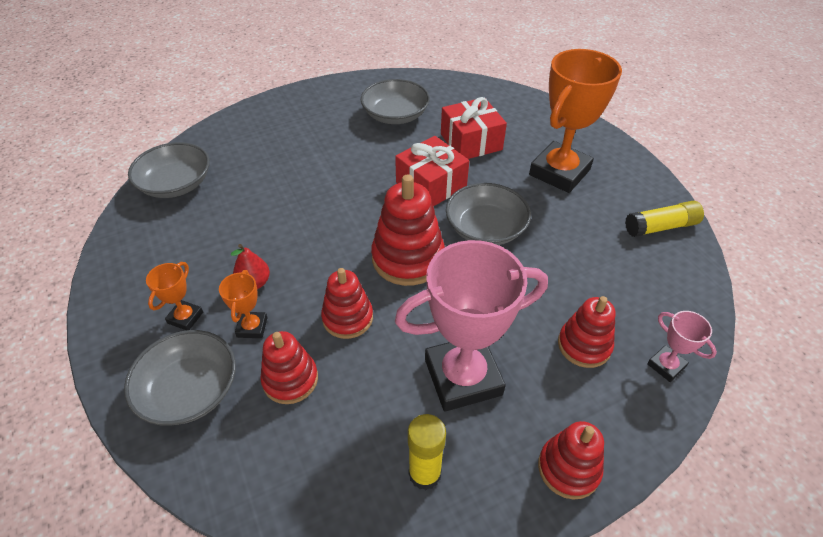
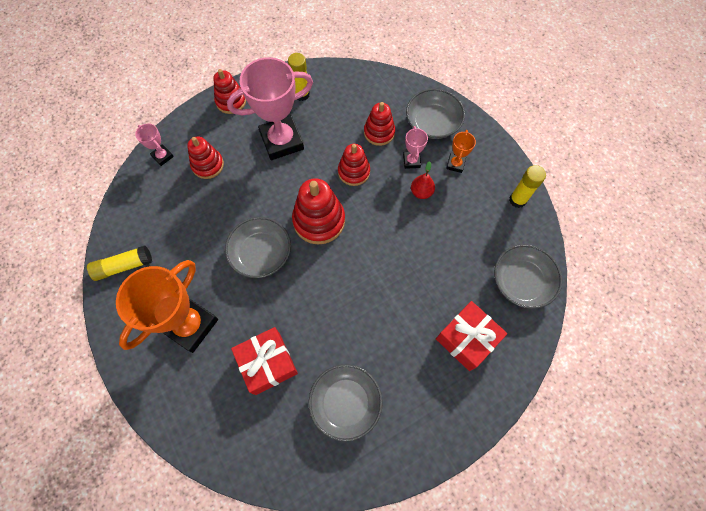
camera: 175 degrees right, 20 degrees up
orange trophy [219,270,267,338] -> pink trophy [403,126,428,169]
red gift [395,136,469,207] -> red gift moved to [436,301,507,371]
none -> yellow glue stick [509,165,546,208]

